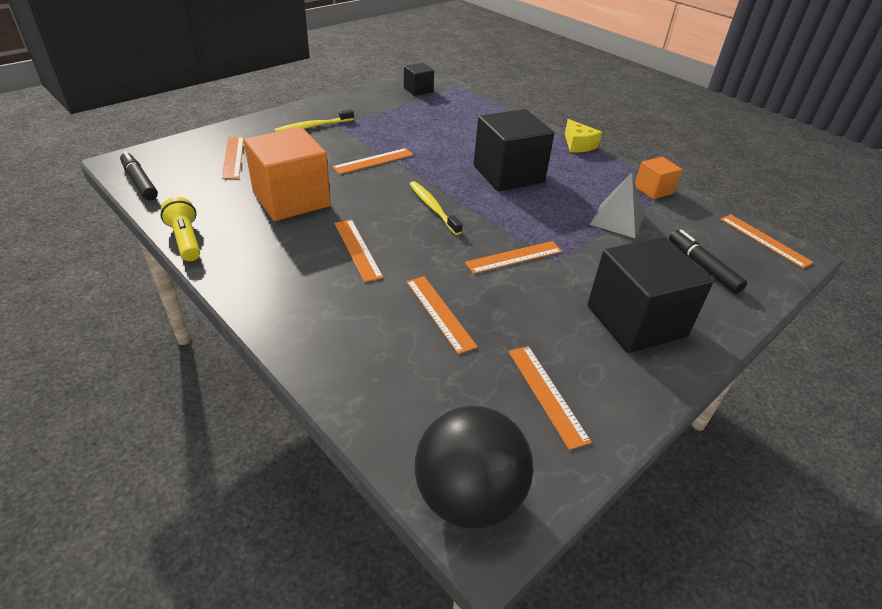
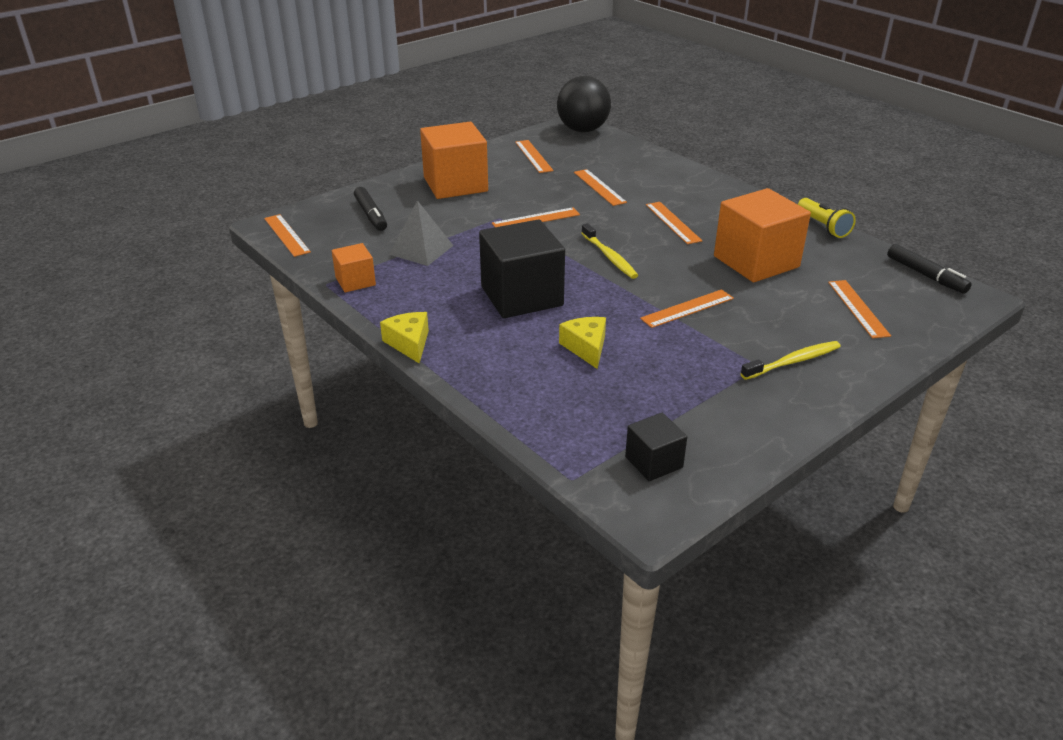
camera: 175 degrees left, 5 degrees down
black cube [587,237,714,353] -> orange cube [420,122,488,199]
none -> yellow cheese [559,317,606,369]

